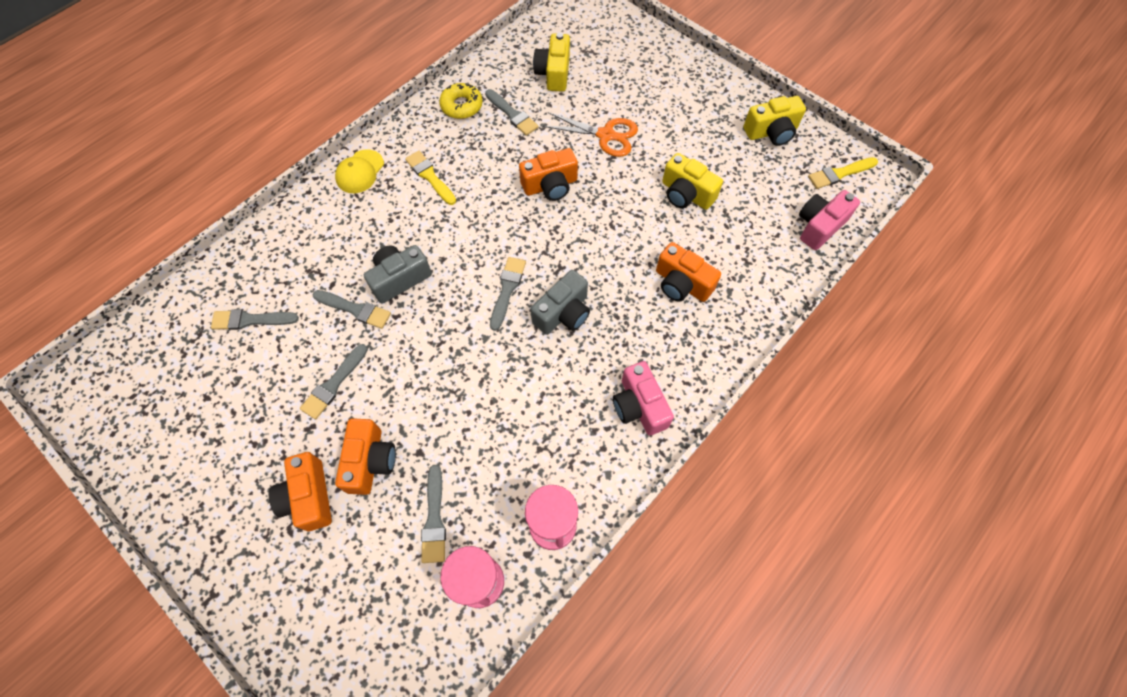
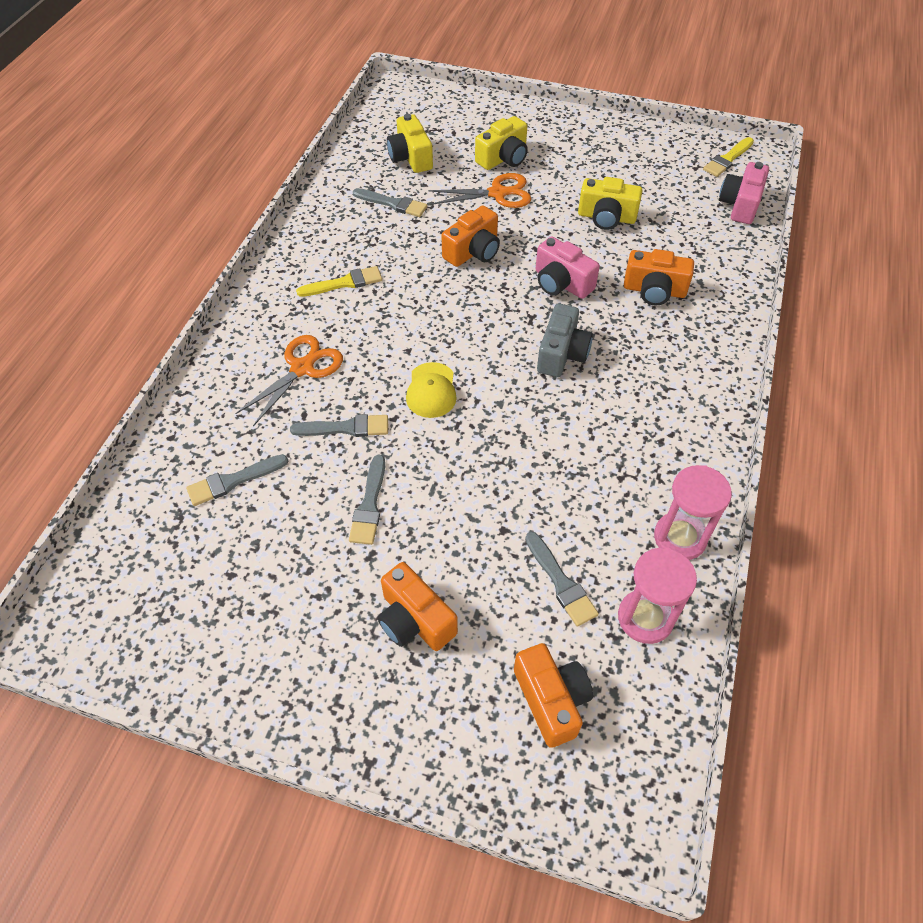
camera: 25 degrees left, 10 degrees down
yellow cap [335,149,384,193] -> yellow cap moved to [406,362,457,418]
orange camera [335,418,396,495] -> orange camera moved to [514,643,593,748]
grey camera [364,245,432,304] -> none
yellow brush [405,151,456,205] -> yellow brush turned 135 degrees clockwise [296,266,382,297]
yellow donut [439,83,483,119] -> none
grey brush [490,257,526,331] -> none
pink camera [613,361,674,436] -> pink camera moved to [536,236,600,299]
yellow camera [743,96,806,146] -> yellow camera moved to [475,116,528,170]
none -> orange scissors [235,335,343,426]

